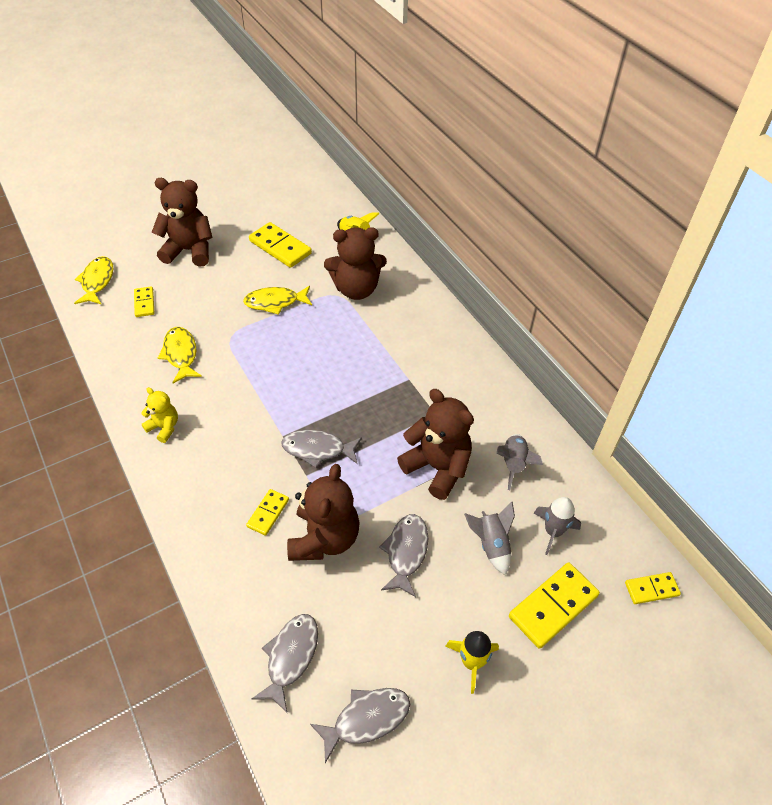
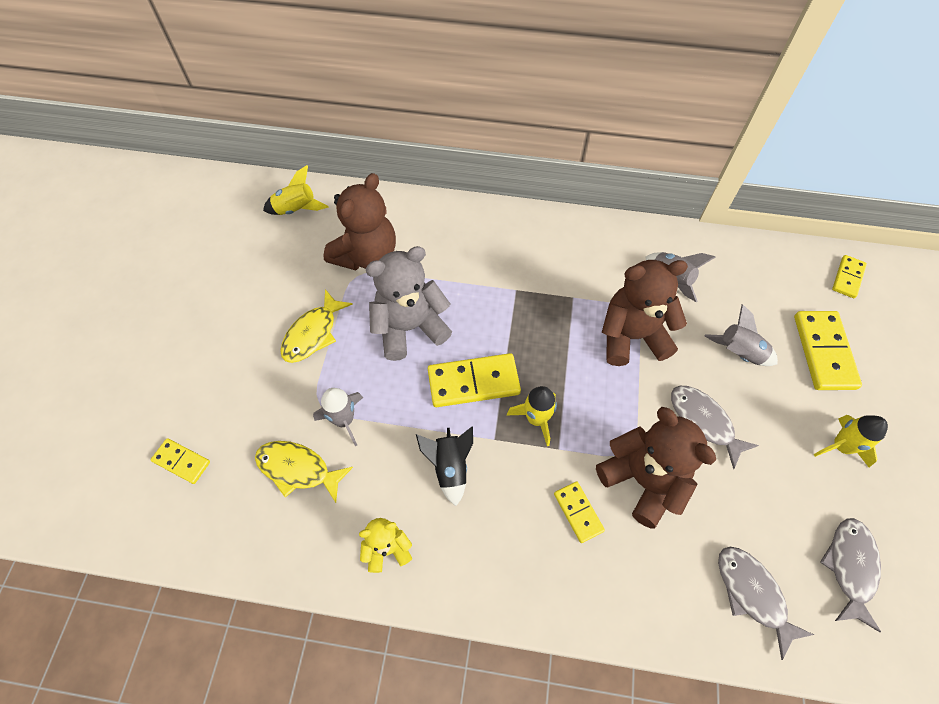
camera: 50 degrees left, 10 degrees up
yellow fish [74,256,113,305] -> none
brown teddy bear [152,178,212,267] -> none
yellow domino [249,222,312,268] -> yellow domino moved to [428,353,521,407]
grey fish [281,430,362,468] -> yellow rocket [507,386,557,446]
grey rocket [534,497,581,555] -> grey rocket moved to [313,388,363,446]
none -> grey teddy bear [365,246,452,361]
none -> black rocket [416,426,473,506]

